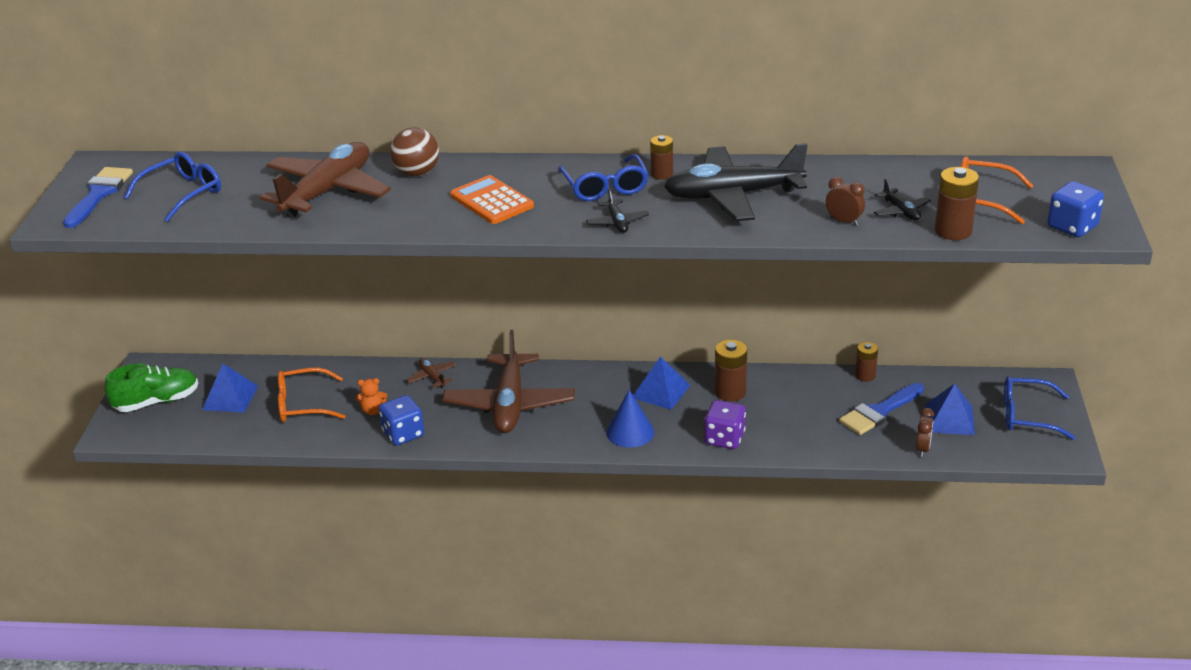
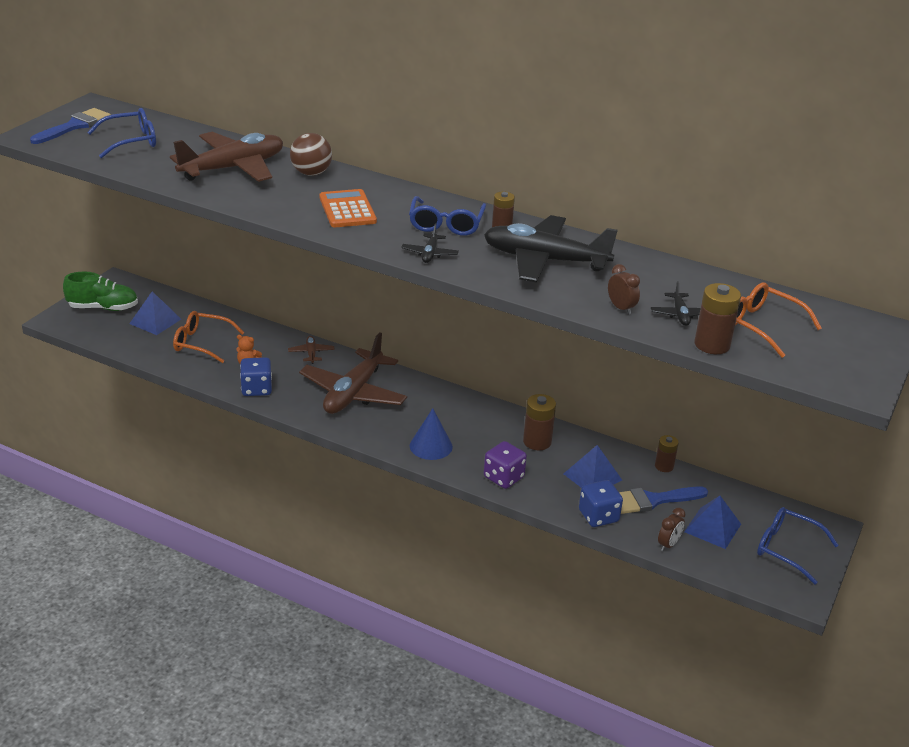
camera: 20 degrees right, 0 degrees up
blue pyramid [633,356,690,410] -> blue pyramid moved to [563,445,622,488]
blue dice [1047,181,1104,237] -> blue dice moved to [579,480,623,527]

